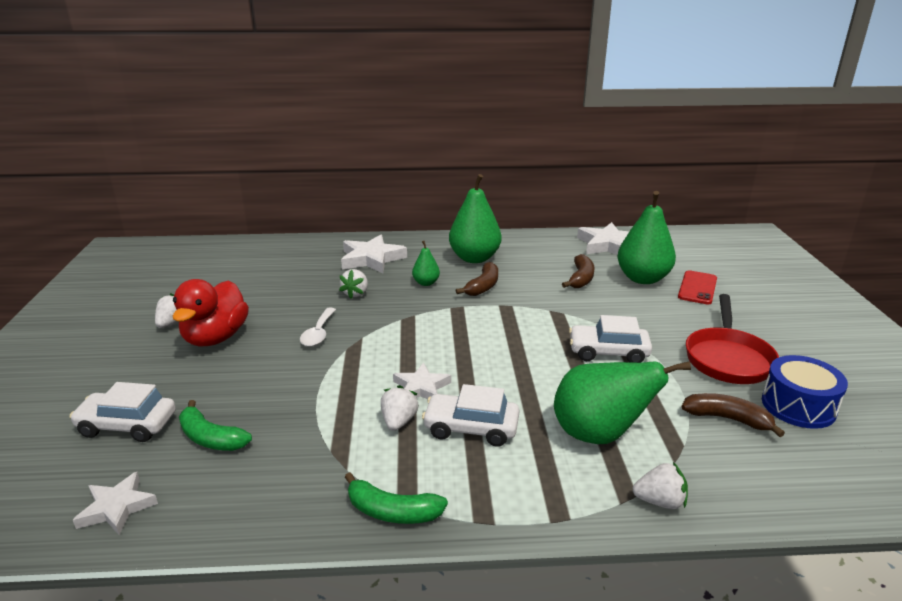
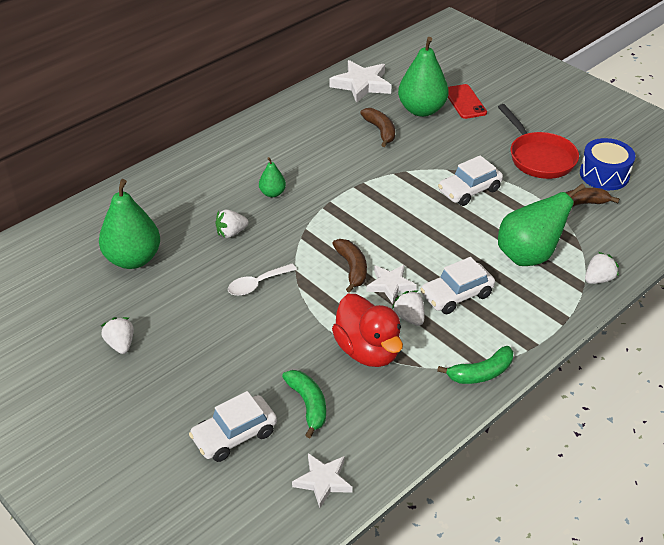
camera: 40 degrees left, 15 degrees up
red duck [173,279,249,346] -> red duck moved to [332,294,403,367]
green banana [179,400,252,451] -> green banana turned 105 degrees counterclockwise [282,370,326,438]
white spoon [300,307,336,347] -> white spoon turned 90 degrees clockwise [228,264,297,296]
white strawberry [339,269,368,299] -> white strawberry turned 90 degrees clockwise [215,209,249,238]
white star [341,235,407,273] -> none
green pear [449,174,501,263] -> green pear moved to [99,179,160,269]
brown banana [456,262,498,296] -> brown banana moved to [332,239,367,293]

